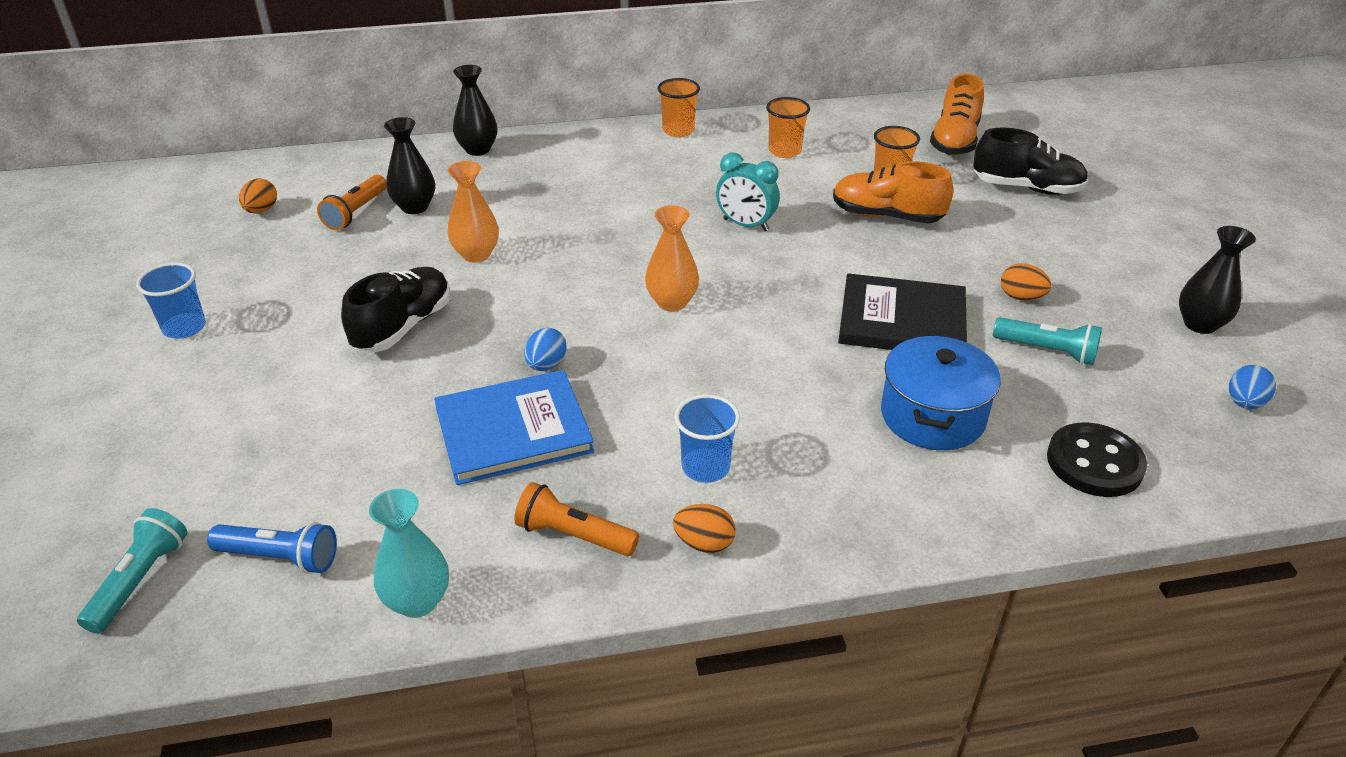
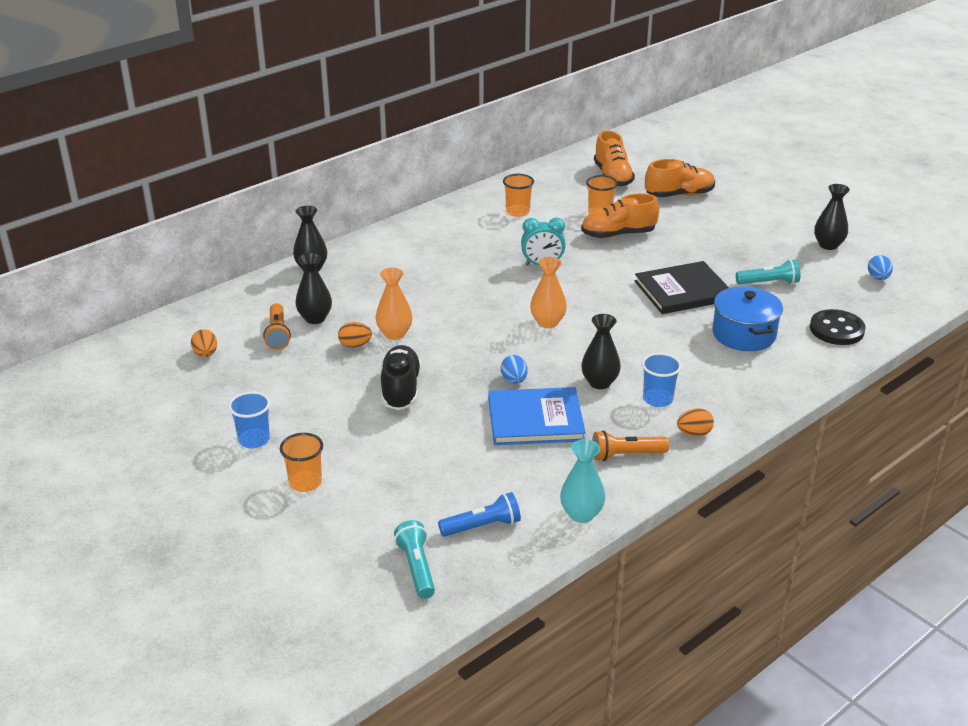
camera: 30 degrees left, 5 degrees down
blue book [434,370,594,485] -> blue book turned 45 degrees clockwise [488,387,586,445]
orange cup [658,78,700,137] -> orange cup moved to [280,433,323,492]
black shoe [973,127,1088,195] -> orange shoe [645,159,715,197]
orange egg [1001,263,1051,301] -> orange egg moved to [338,322,372,348]
none -> black vase [581,314,621,389]

